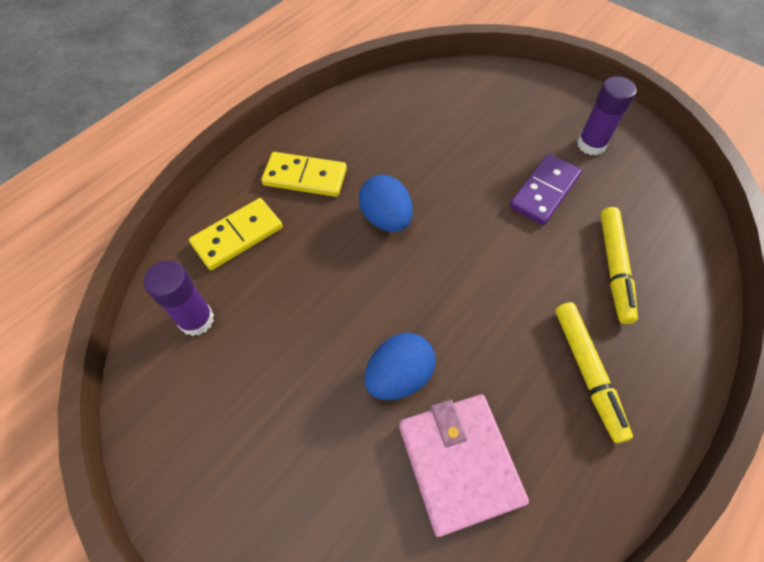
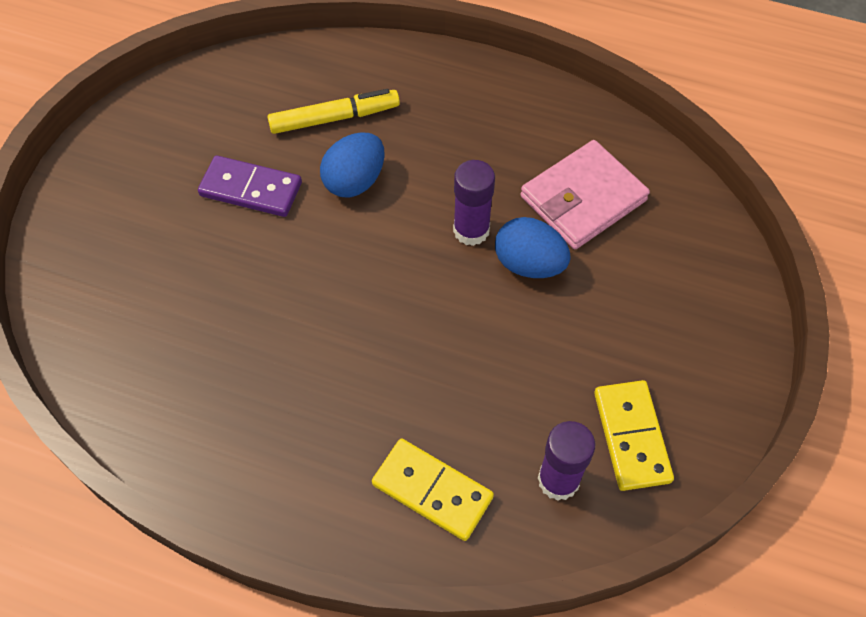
camera: 110 degrees left, 0 degrees up
yellow domino [261,152,347,197] -> yellow domino moved to [594,380,674,491]
blue egg [359,175,413,232] -> blue egg moved to [320,133,385,198]
yellow marker [555,302,633,443] -> none
purple glue stick [577,76,637,155] -> purple glue stick moved to [453,160,495,246]

